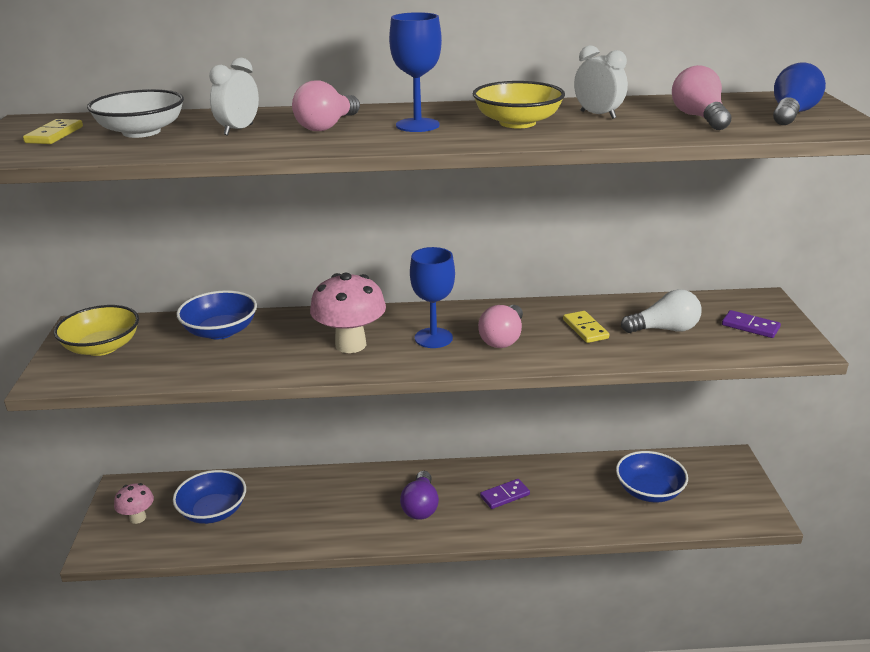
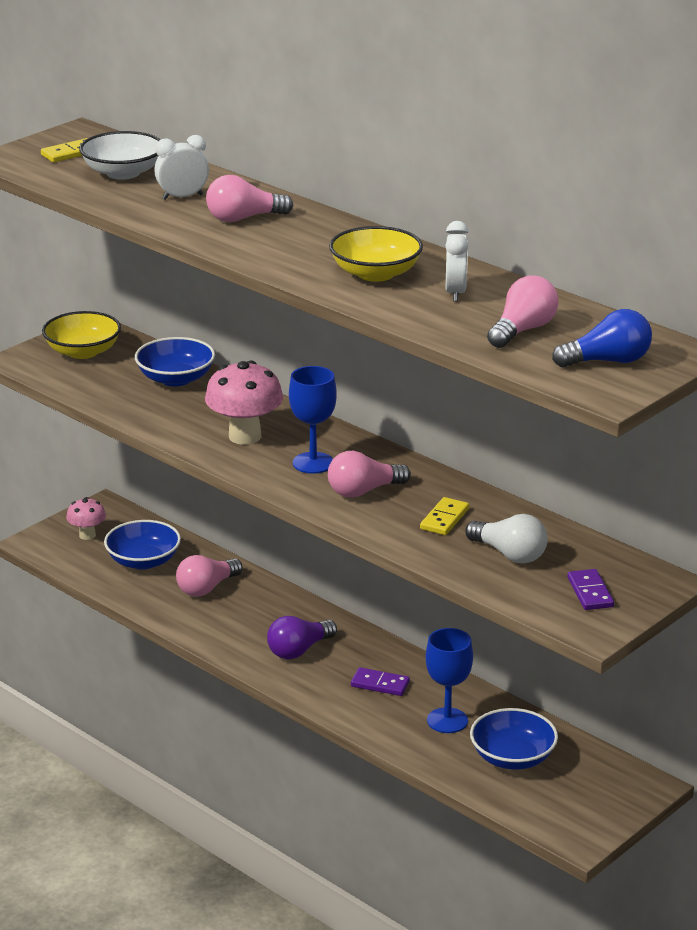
camera: 45 degrees right, 0 degrees up
blue goblet [389,12,442,132] -> blue goblet moved to [425,628,473,733]
none -> pink light bulb [176,555,243,597]

